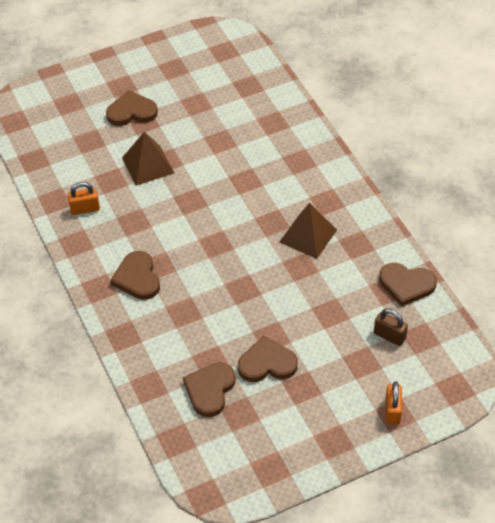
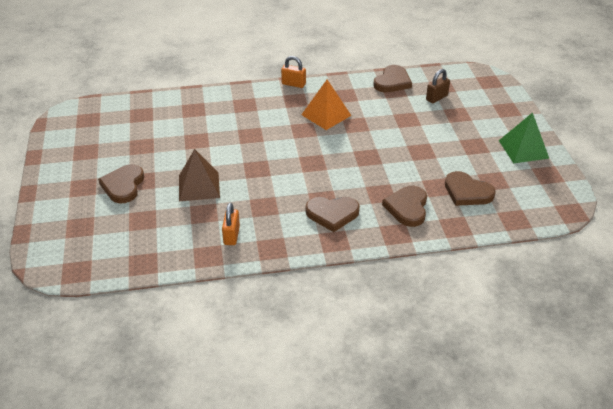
camera: 75 degrees left, 10 degrees down
brown heart [238,336,298,382] -> brown heart moved to [382,186,427,227]
brown pyramid [280,203,337,259] -> orange pyramid [301,79,352,130]
orange padlock [386,381,402,425] -> orange padlock moved to [281,56,306,88]
none -> green pyramid [499,112,549,163]

